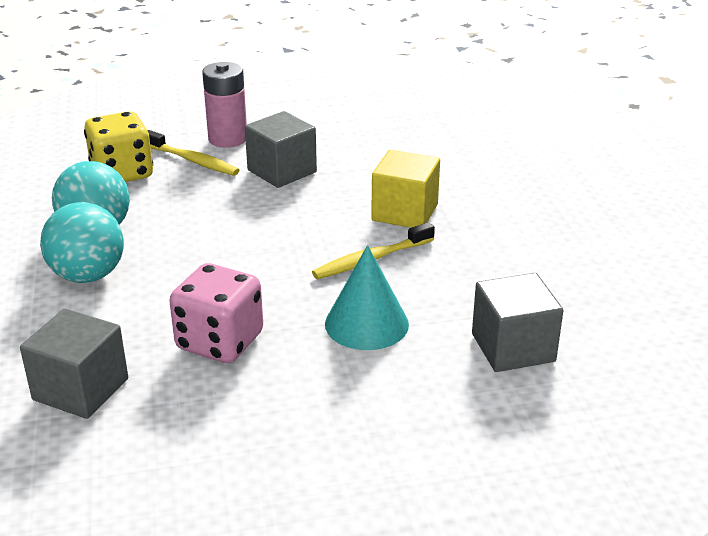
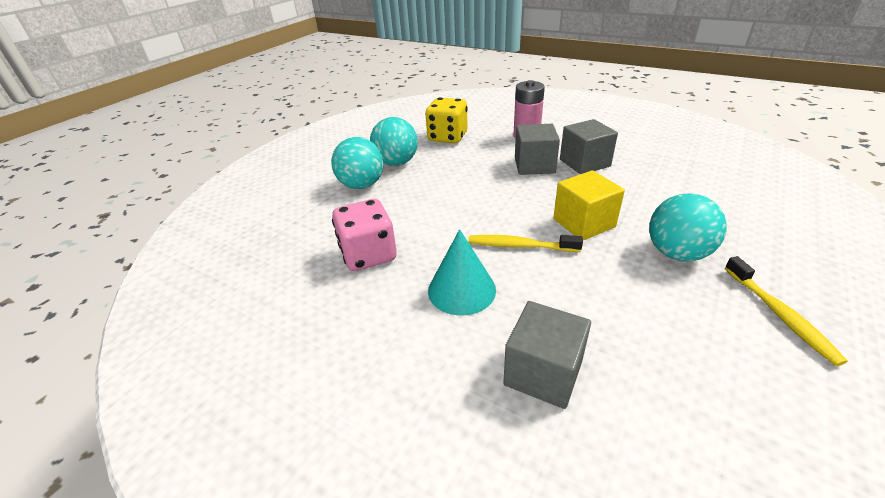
camera: 45 degrees right, 5 degrees up
grey cube [20,308,128,419] -> grey cube moved to [560,119,618,174]
yellow toothbrush [147,130,240,176] -> yellow toothbrush moved to [725,256,848,366]
none -> turquoise ball [649,193,727,261]

